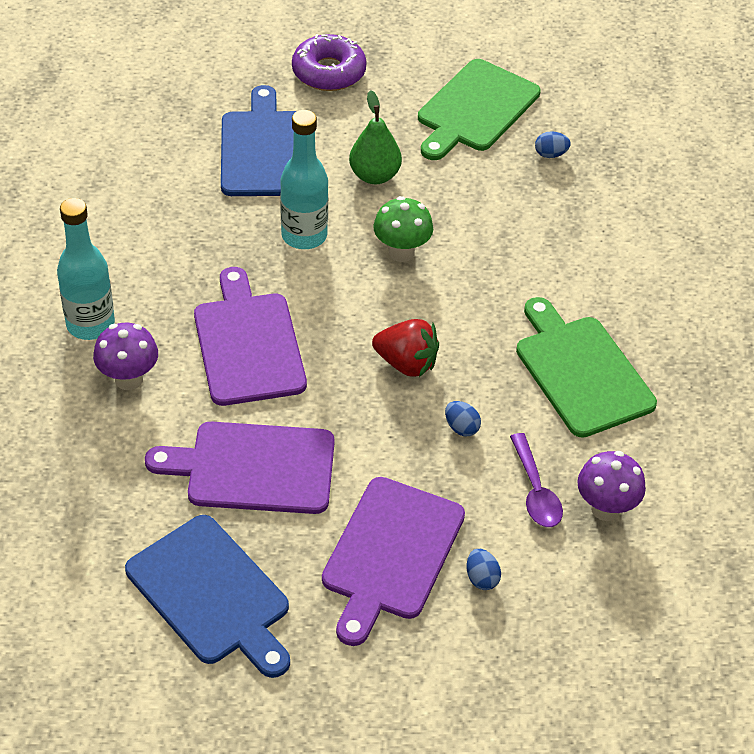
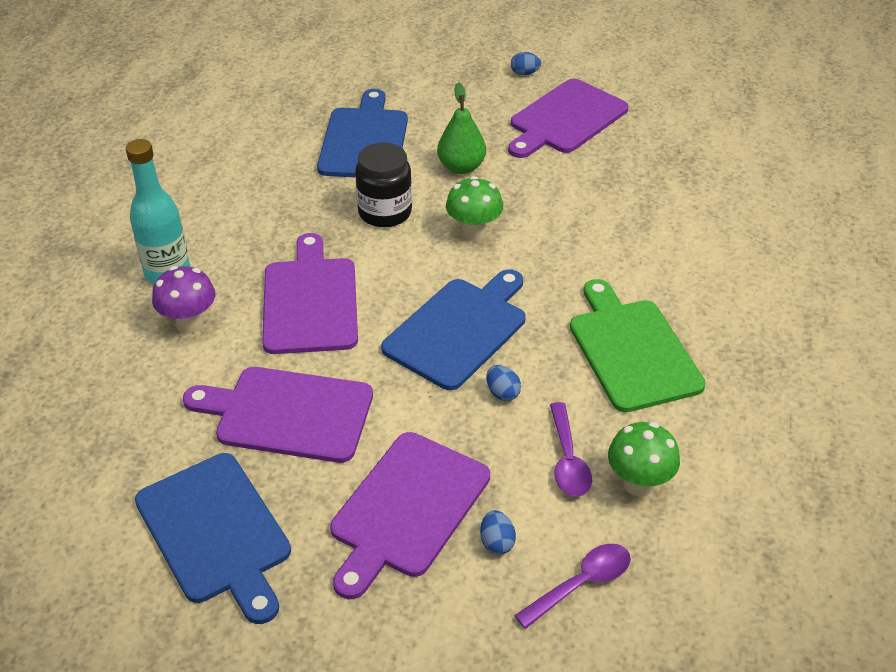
camera: 10 degrees right, 5 degrees down
turquoise bottle [280,110,328,249] -> black jar [355,142,412,227]
purple donut [292,34,367,91] -> none
red strawberry [372,319,439,377] -> blue cutting board [381,269,526,390]
green cutting board [418,59,541,160] -> purple cutting board [508,79,629,158]
blue egg [535,131,571,158] -> blue egg moved to [511,52,541,75]
purple mushroom [577,451,646,521] -> green mushroom [608,422,680,496]
none -> purple spoon [514,544,631,629]

